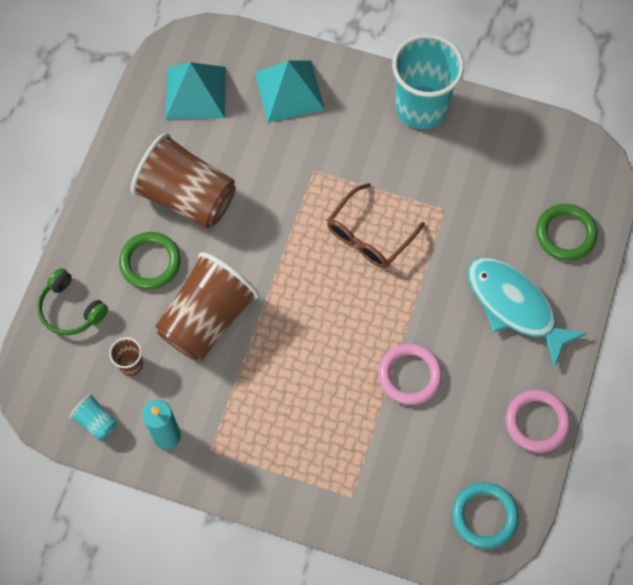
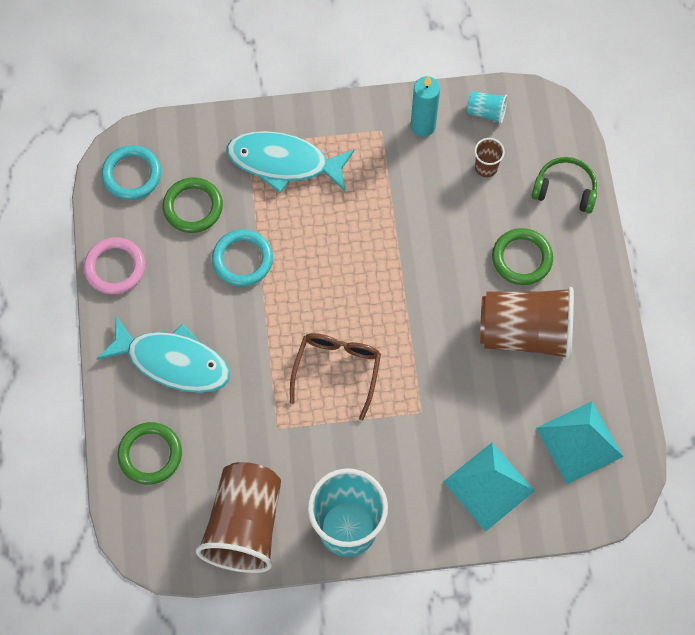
camera: 155 degrees right, 0 degrees up
brown cup [156,252,259,361] -> brown cup moved to [196,462,281,573]
pink ring [378,343,442,405] -> turquoise ring [212,230,273,286]
none -> green ring [163,177,223,233]
none -> turquoise fish [227,131,354,193]

